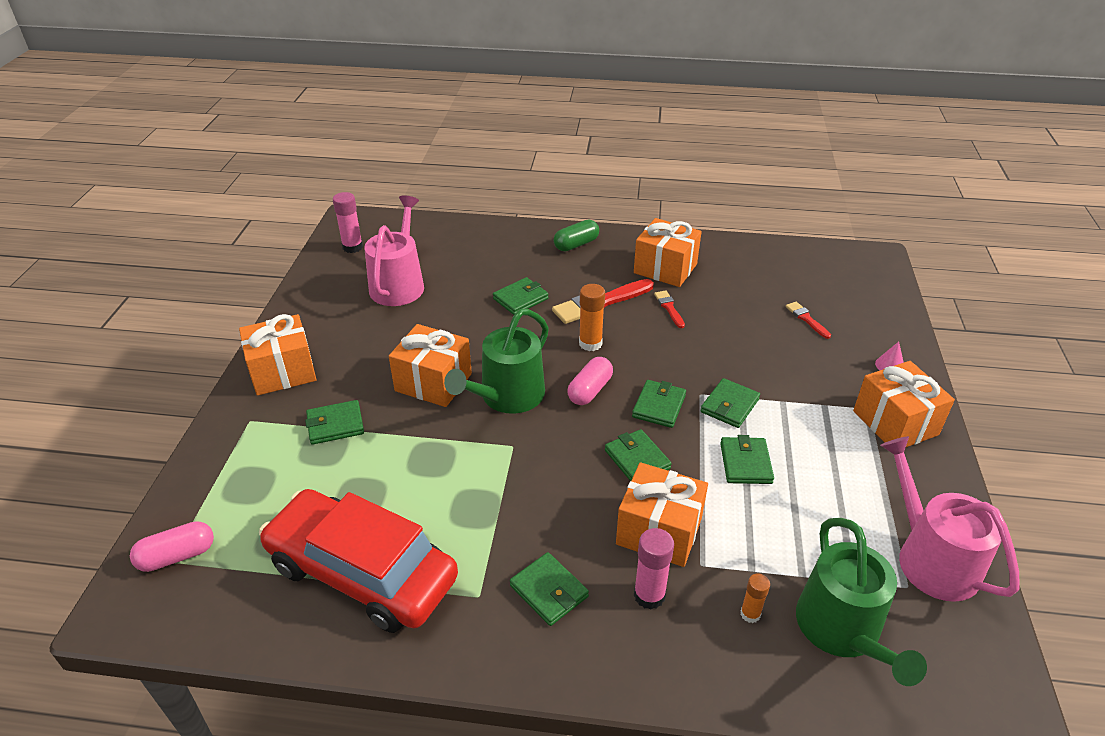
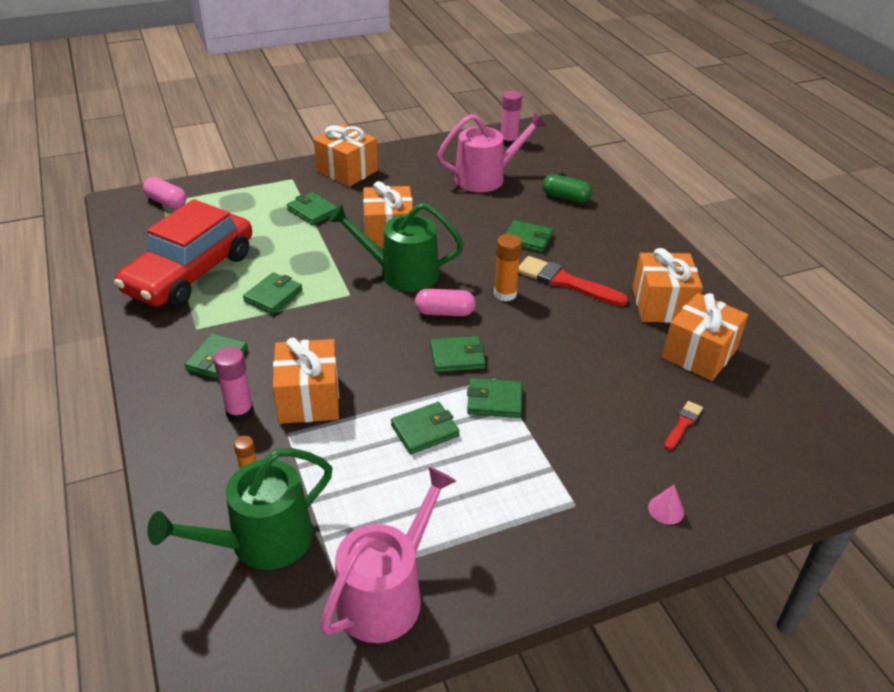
camera: 60 degrees right, 0 degrees up
red car [259,489,458,633] -> red car turned 150 degrees counterclockwise [114,199,252,307]
green capsule [554,220,599,251] -> green capsule moved to [542,174,592,203]
green wallet [605,429,672,481] -> green wallet moved to [243,272,302,314]
red brush [654,291,685,328] -> none
orange gift [853,361,955,447] -> orange gift moved to [662,293,748,381]

